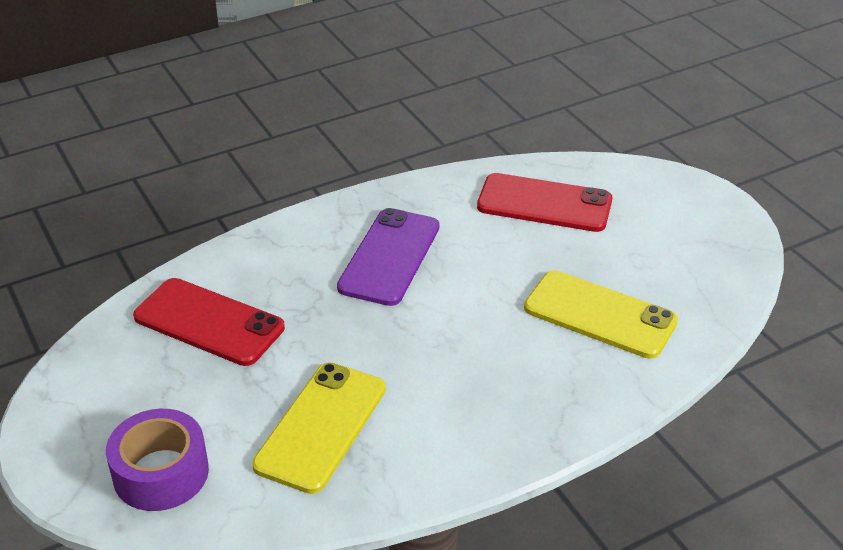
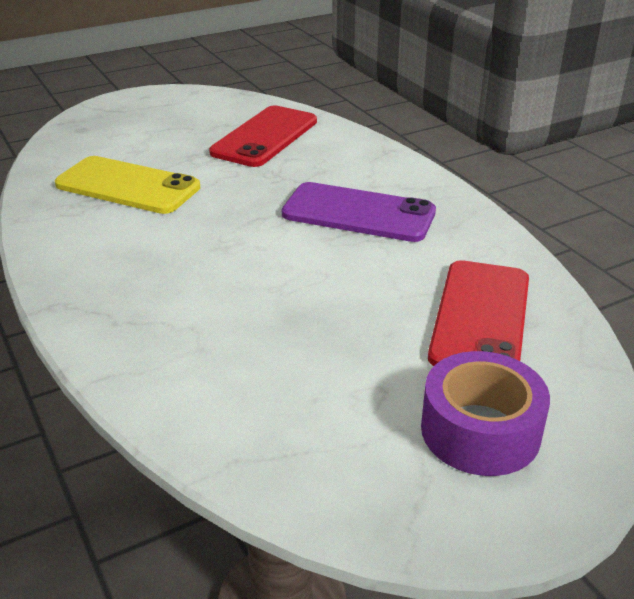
camera: 90 degrees right, 5 degrees down
purple tape [106,409,209,511] -> purple tape moved to [421,351,550,476]
yellow phone [524,270,678,359] -> none

